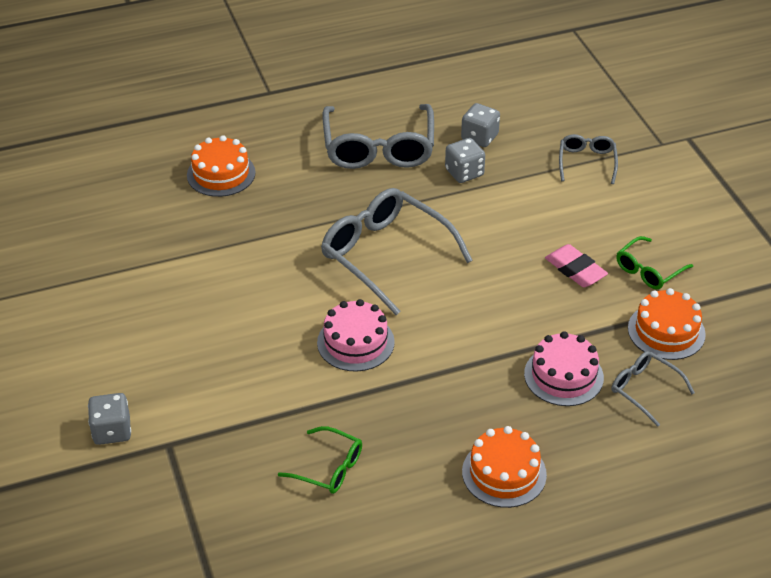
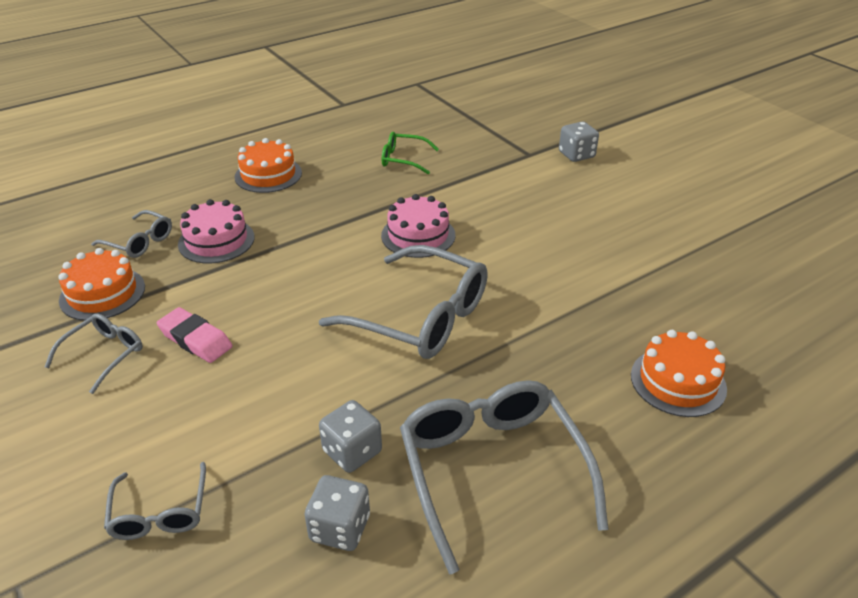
camera: 165 degrees right, 5 degrees down
green glasses [616,236,693,289] -> grey glasses [44,313,143,394]

